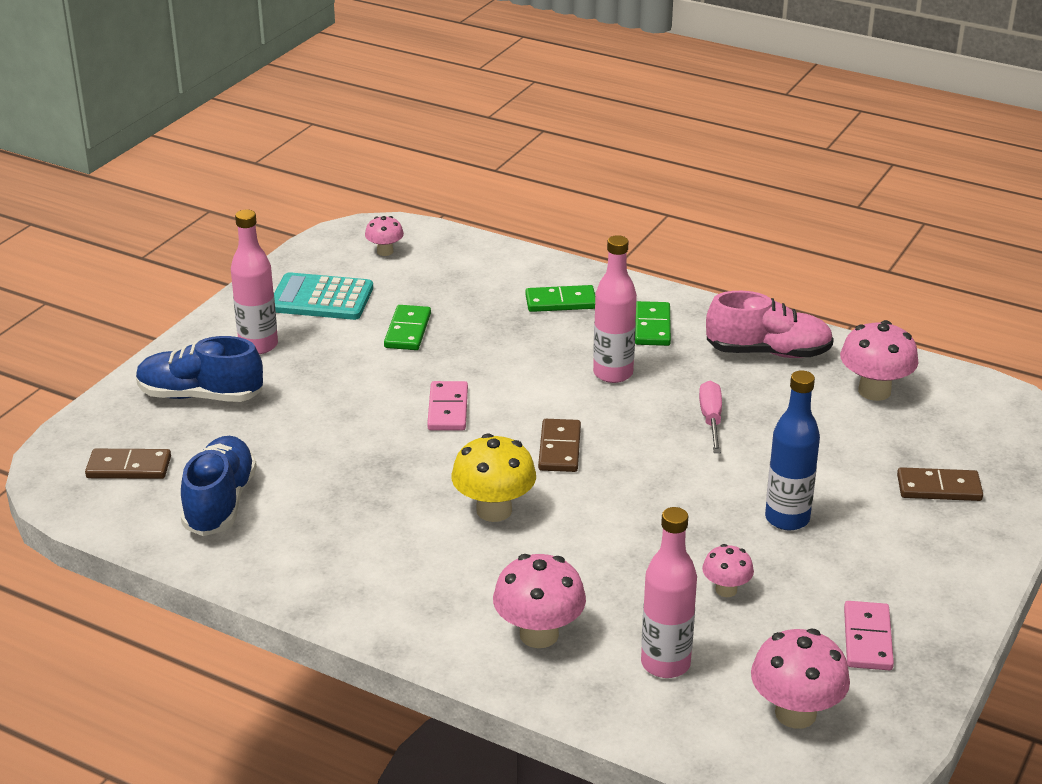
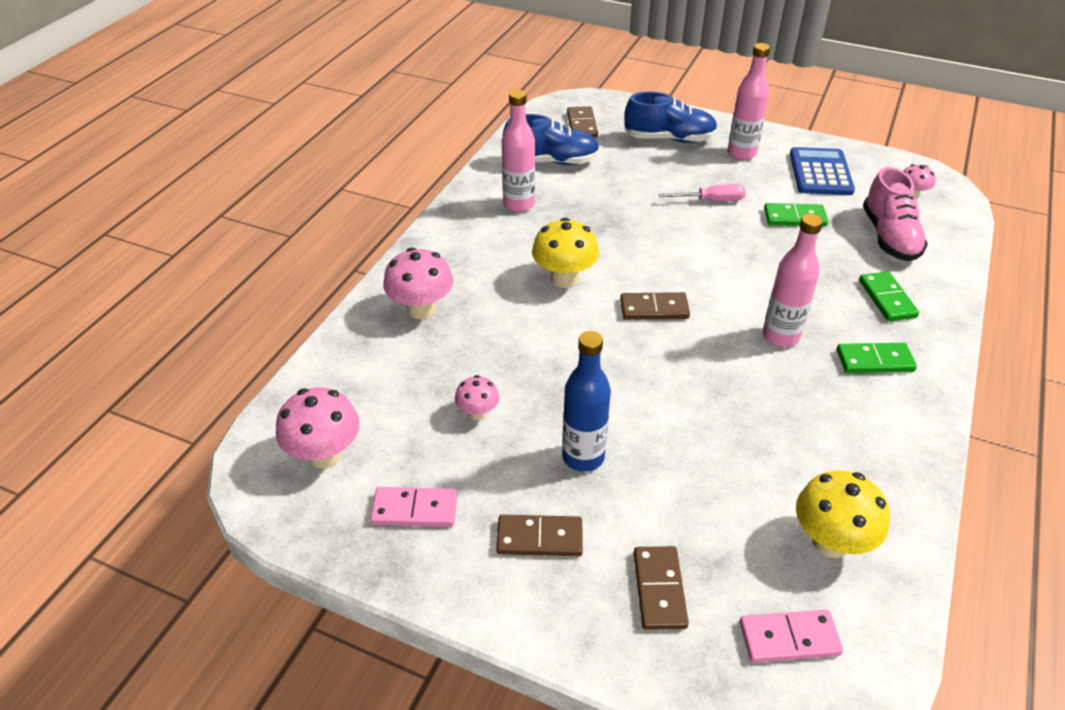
camera: 85 degrees right, 10 degrees up
blue shoe [136,336,263,402] -> blue shoe turned 90 degrees clockwise [624,92,718,143]
turquoise calculator [274,272,373,320] -> blue calculator [790,147,855,195]
pink domino [427,381,468,431] -> pink domino moved to [740,610,843,663]
pink bottle [641,507,697,678] -> pink bottle moved to [502,90,535,212]
pink screwdriver [699,381,722,453] -> pink screwdriver moved to [658,184,746,201]
pink shoe [706,291,834,358] -> pink shoe moved to [863,167,928,261]
pink mushroom [840,320,918,401] -> yellow mushroom [796,471,890,558]
none -> brown domino [496,515,583,556]

